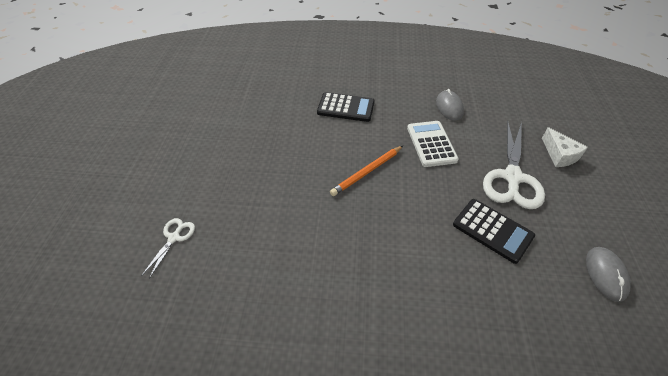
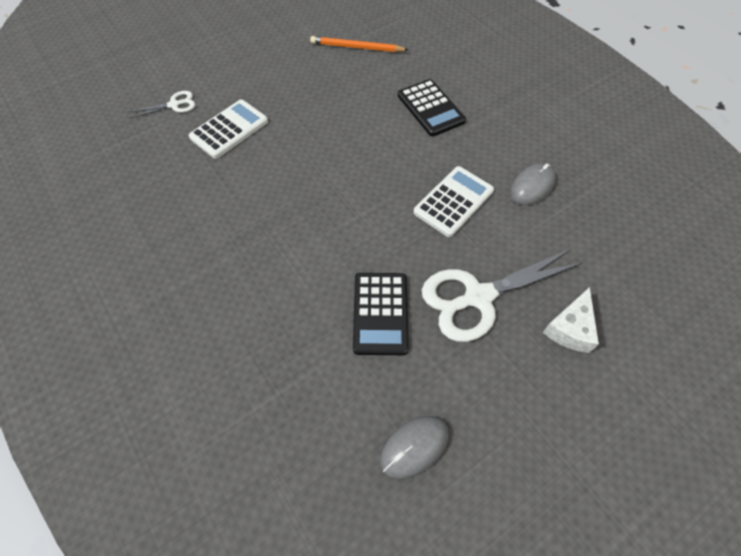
camera: 50 degrees right, 10 degrees up
orange pencil [330,146,403,196] -> orange pencil moved to [310,36,408,52]
none -> white calculator [189,100,268,159]

